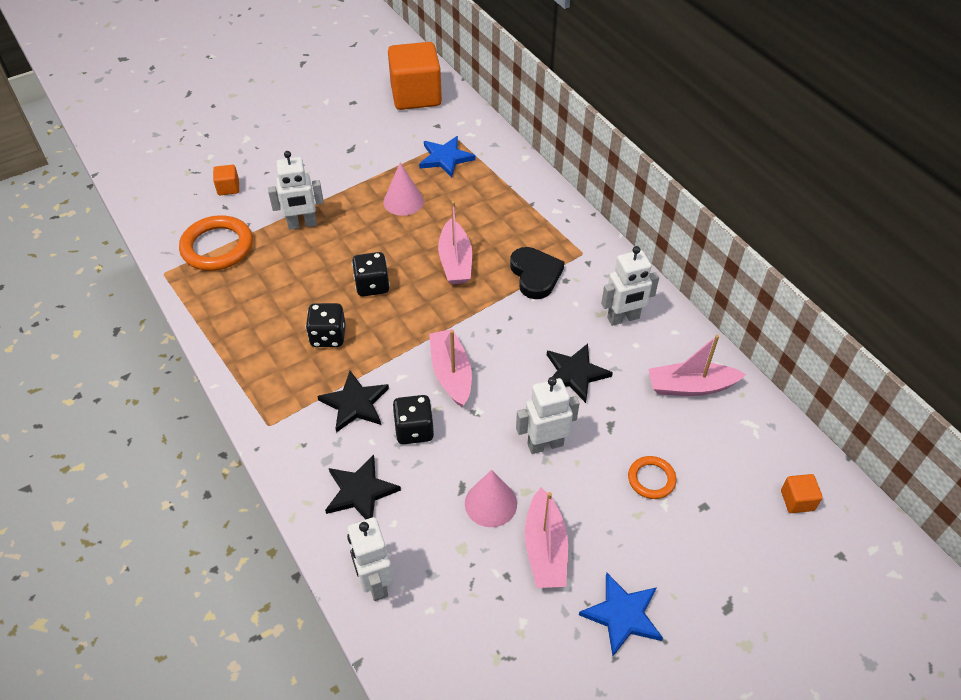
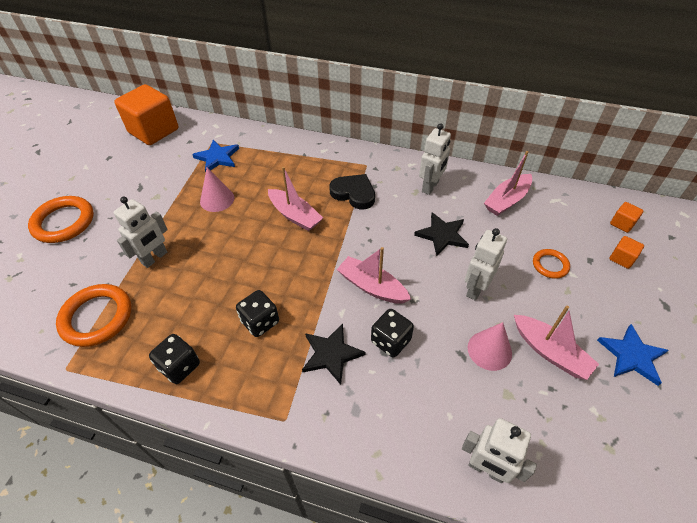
camera: 40 degrees left, 0 degrees up
orange cube [213,165,239,195] -> orange cube moved to [609,236,644,269]
black star [325,454,401,519] -> none
black dice [352,252,390,297] -> black dice moved to [149,334,200,384]
none -> orange ring [28,196,94,243]

